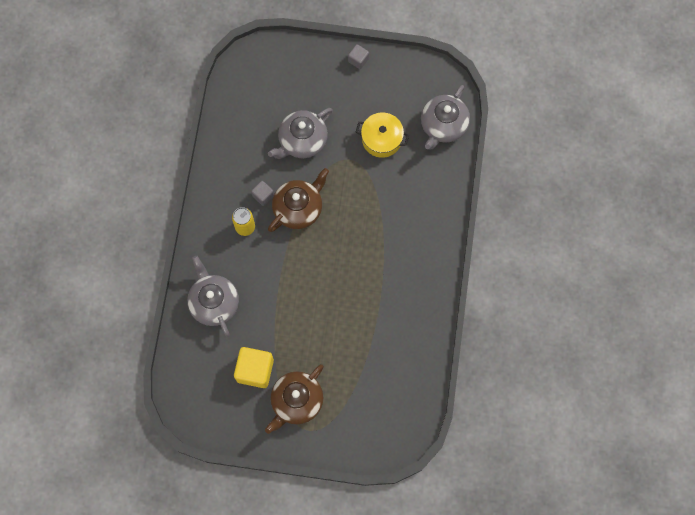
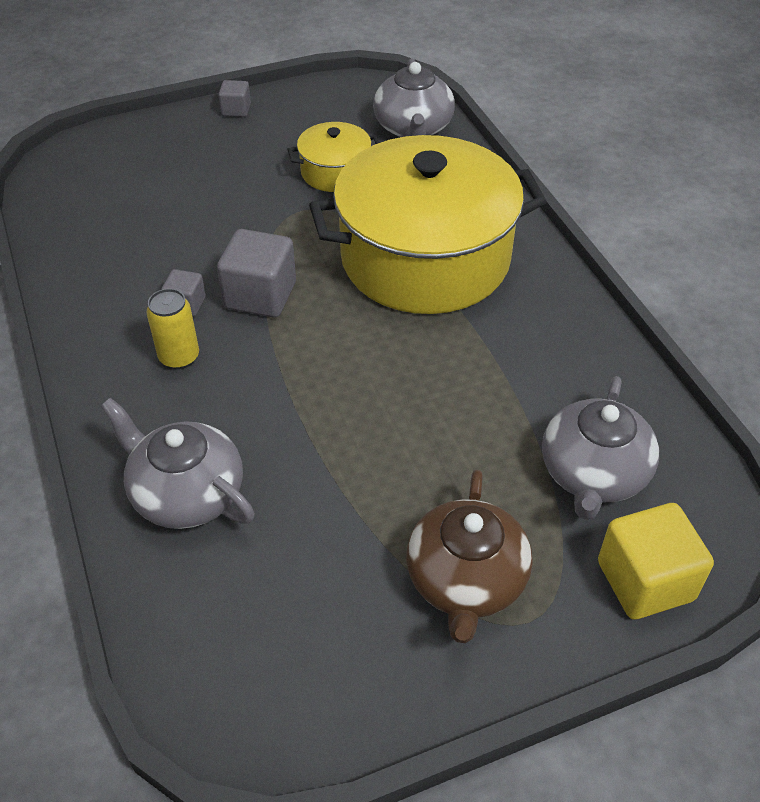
camera: 30 degrees left, 25 degrees down
yellow cube [234,347,274,388] -> yellow cube moved to [598,503,714,620]
grey teapot [268,108,333,159] -> grey teapot moved to [542,376,659,520]
brown teapot [268,168,329,232] -> grey cube [217,229,296,317]
none -> yellow pot [309,135,547,314]

